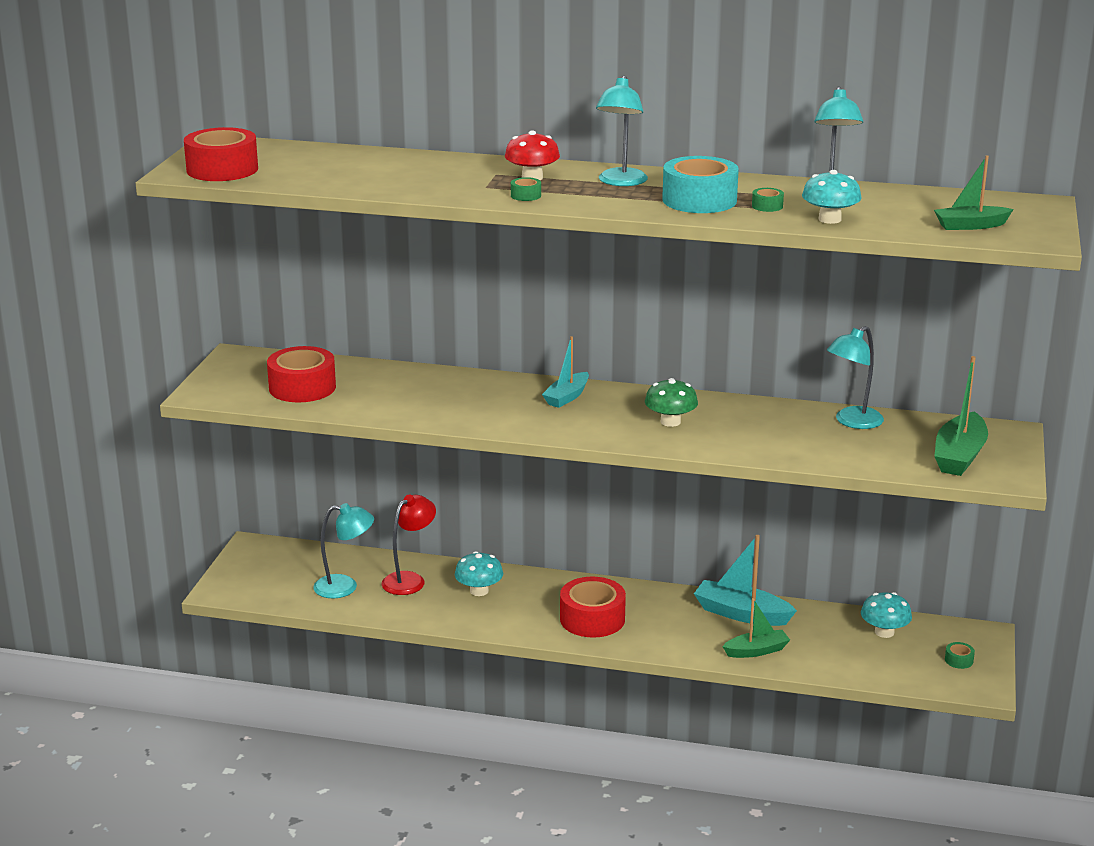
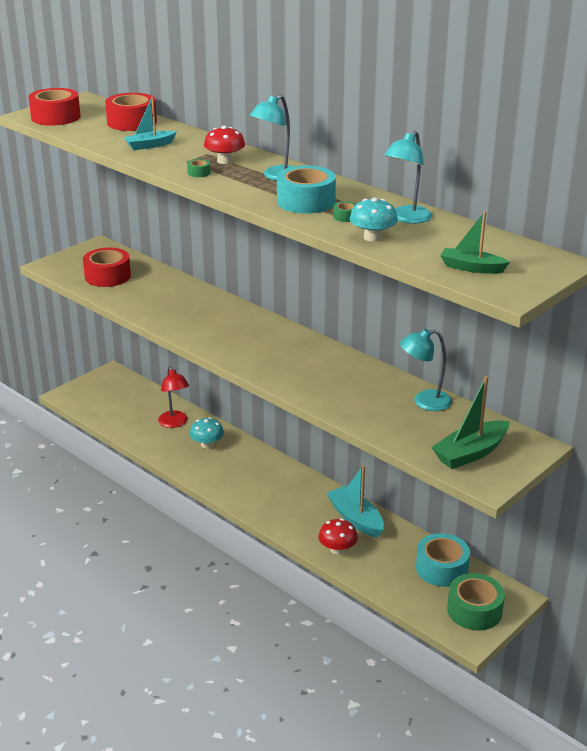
camera: 30 degrees right, 5 degrees up
turquoise lamp [313,503,374,599] -> none
red lamp [381,494,436,595] -> red lamp turned 90 degrees clockwise [158,366,189,428]
turquoise boat [542,336,589,408] -> turquoise boat moved to [124,97,177,150]
red tape [560,577,626,638] -> red tape moved to [105,93,157,131]
green mushroom [645,378,698,427] -> none
green boat [722,598,790,658] -> red mushroom [318,519,358,555]
turquoise mushroom [861,592,912,638] -> turquoise tape [416,533,470,587]
green tape [945,642,975,669] -> green tape [447,573,505,631], size x2.41

